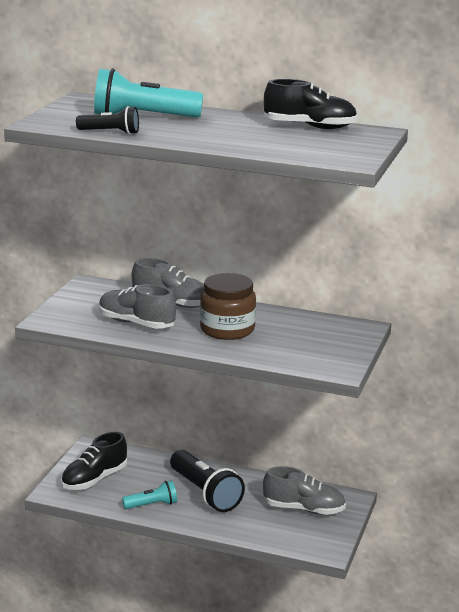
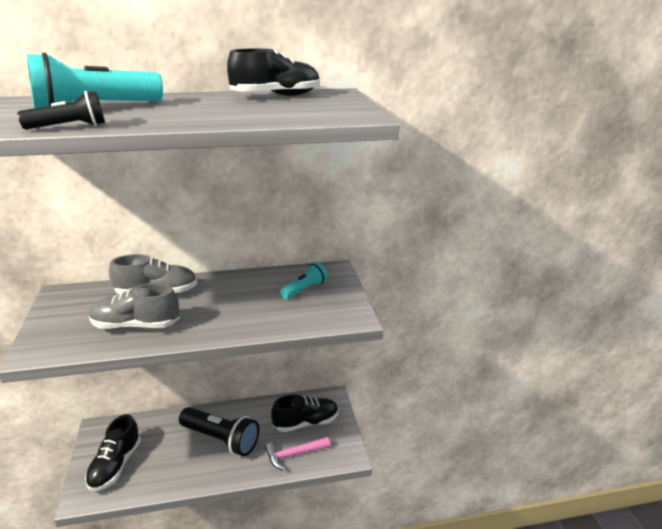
camera: 30 degrees left, 5 degrees up
turquoise flashlight [122,480,177,509] -> turquoise flashlight moved to [280,262,327,299]
brown jar [200,273,256,340] -> none
grey shoe [263,466,346,515] -> black shoe [271,395,338,432]
none -> pink hammer [265,437,330,471]

